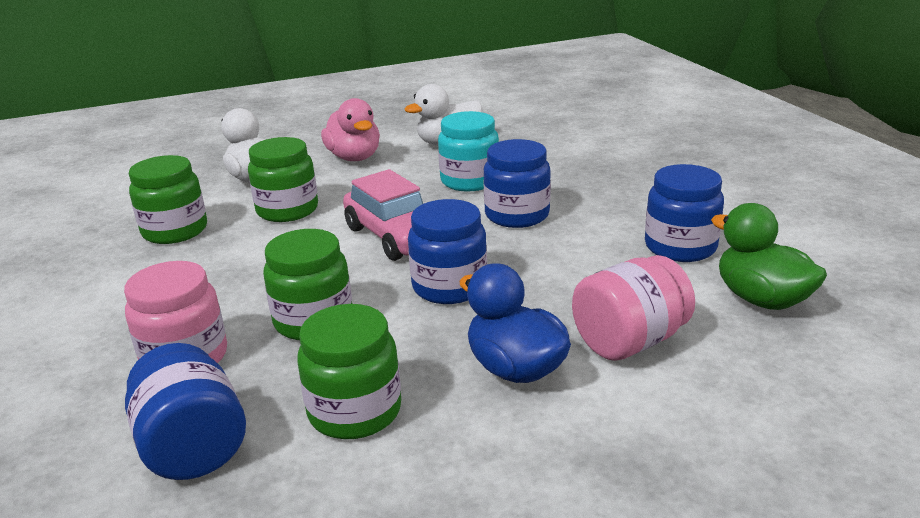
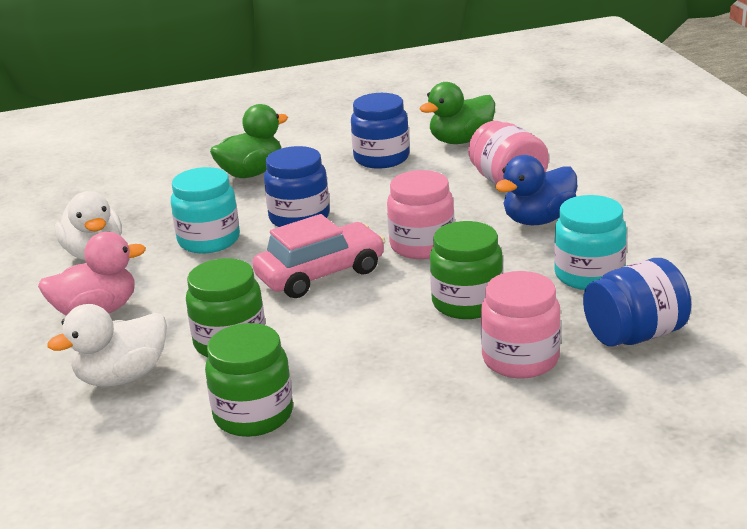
camera: 85 degrees left, 0 degrees up
green jar [297,304,401,439] -> turquoise jar [554,195,627,290]
blue jar [408,199,487,304] -> pink jar [387,170,455,259]
none -> green duck [210,104,288,178]

